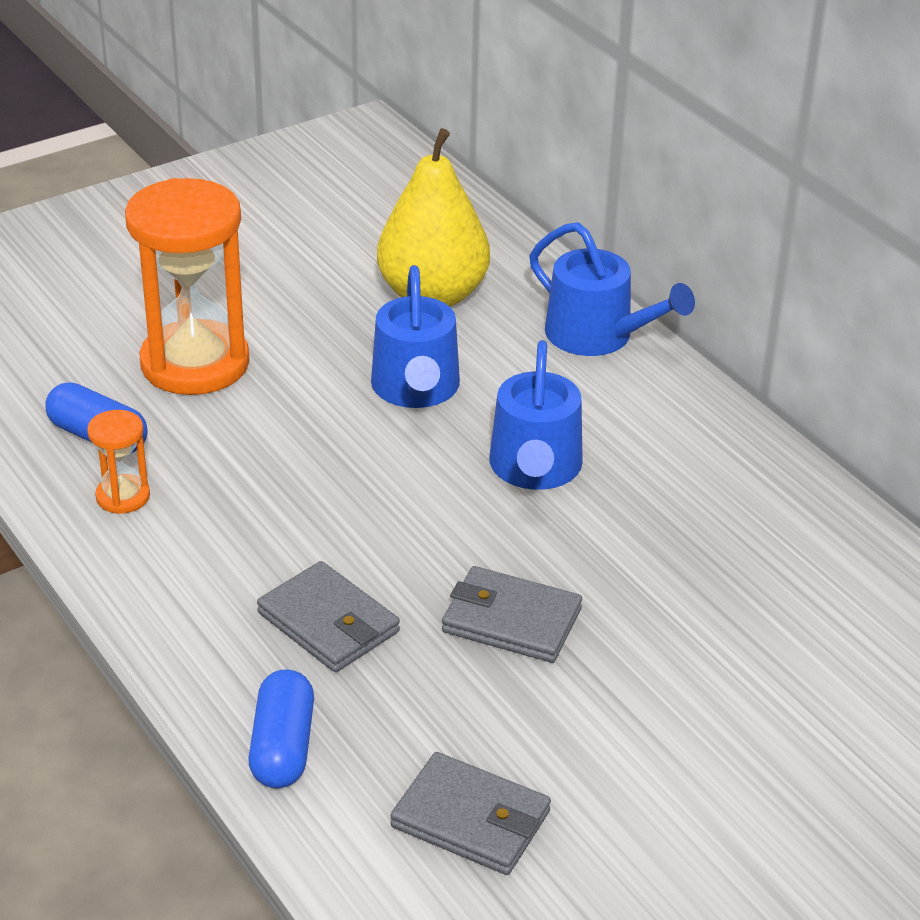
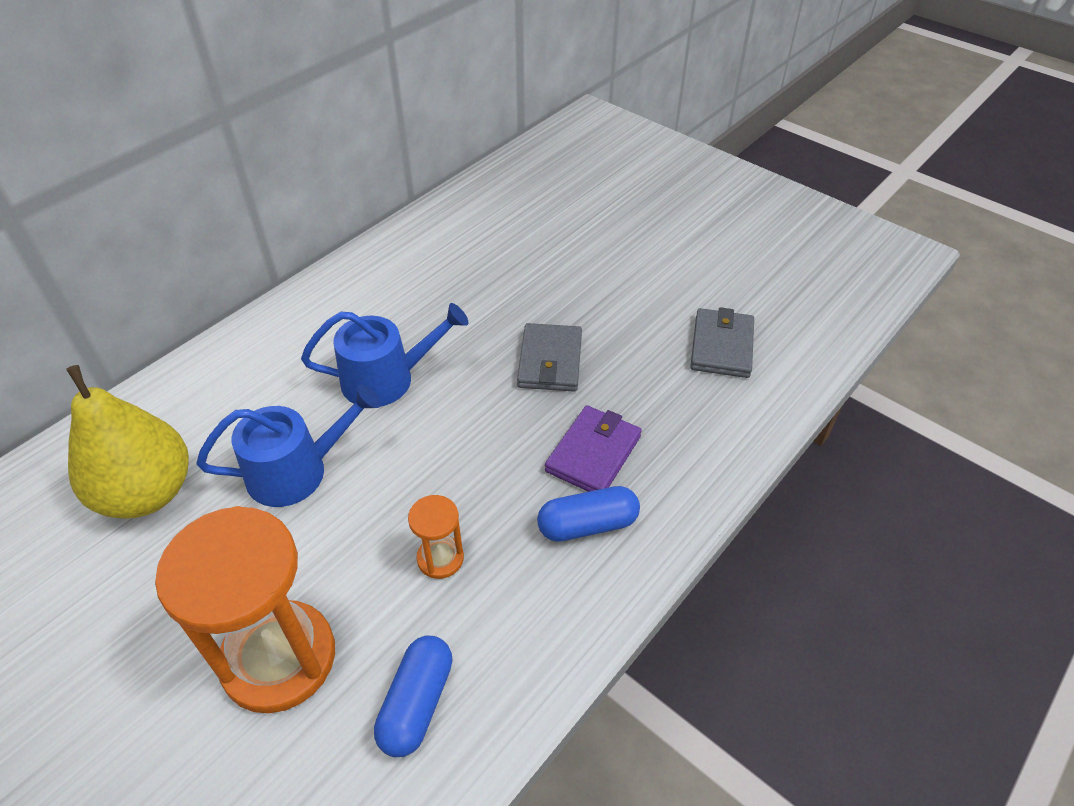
camera: 105 degrees left, 10 degrees up
orange hourglass [87,410,150,514] -> orange hourglass moved to [408,495,464,579]
blue capsule [248,669,314,788] -> blue capsule moved to [537,486,640,542]
grey wallet [257,561,400,672] -> purple wallet [545,405,642,492]
blue watering can [529,222,695,356] -> none

